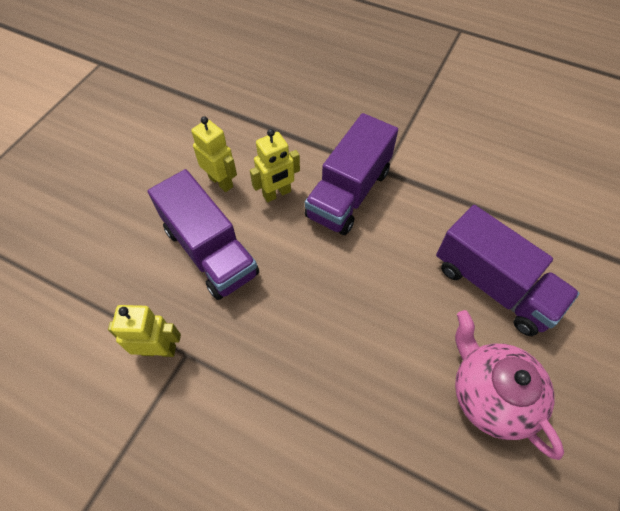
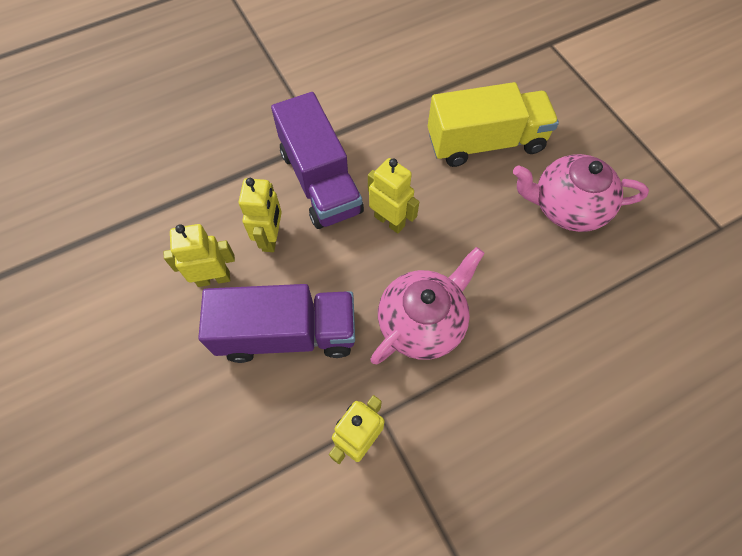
camera: 55 degrees left, 5 degrees up
purple truck [436,205,580,336] -> yellow truck [428,82,559,167]
none -> yellow robot [368,158,419,233]
none -> pink teapot [370,247,485,365]

